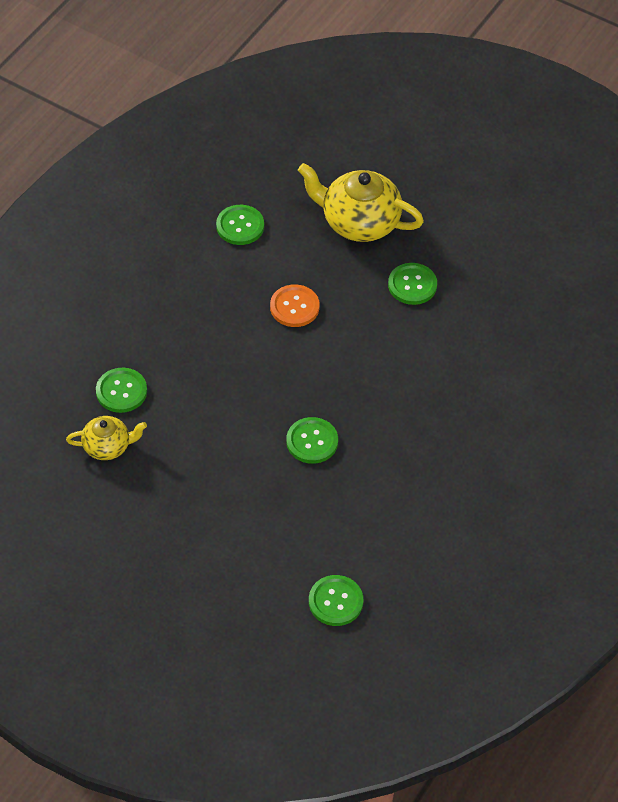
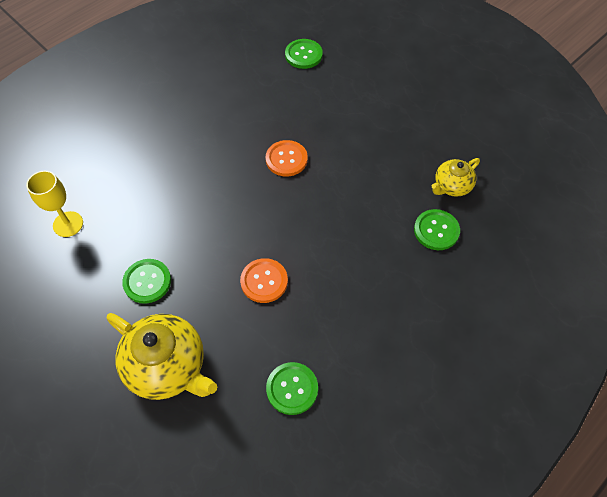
camera: 165 degrees left, 5 degrees up
yellow teapot [66,416,147,460] -> yellow teapot turned 45 degrees counterclockwise [432,158,480,197]
green button [286,417,338,464] -> orange button [266,140,308,177]
none -> yellow goblet [26,171,83,237]

